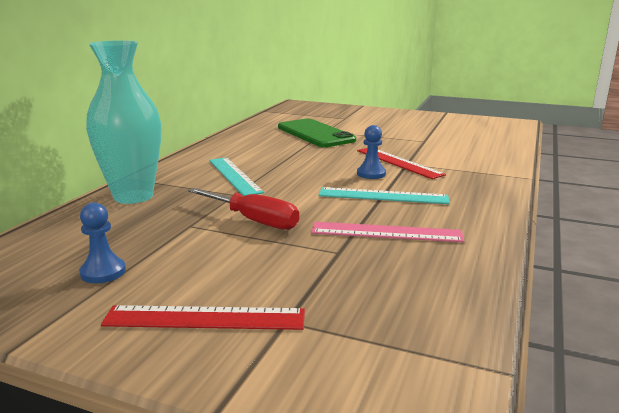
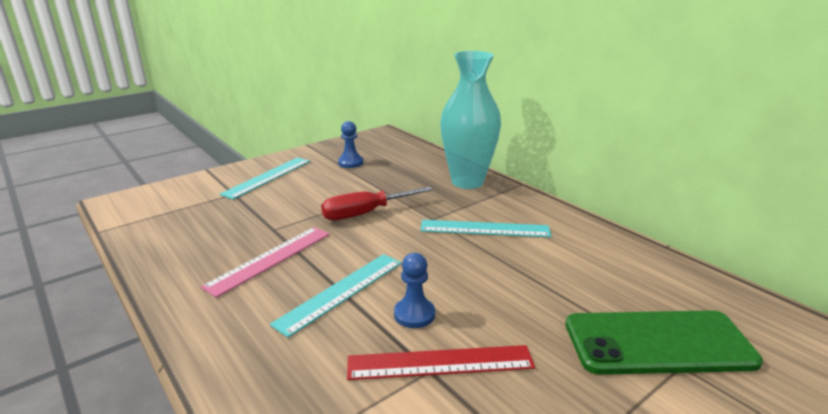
camera: 120 degrees right, 5 degrees up
red ruler [101,305,305,330] -> turquoise ruler [219,157,310,200]

